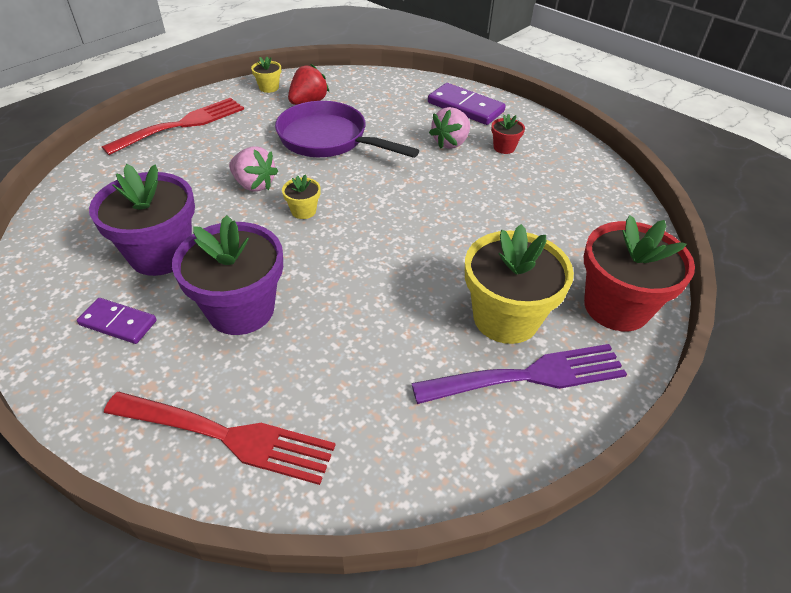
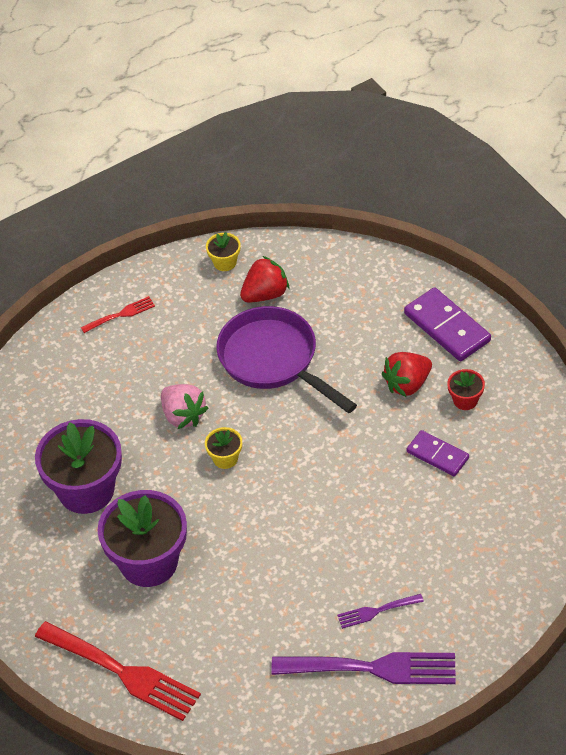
camera: 20 degrees right, 5 degrees up
purple domino [77,298,157,344] -> purple domino moved to [407,430,469,476]
red fork [102,98,244,155] -> red fork [81,296,155,333], size x0.48
pink strawberry [429,107,470,149] -> red strawberry [382,352,432,397]
yellow flower pot [465,224,574,344] -> purple fork [337,594,424,629]
red flower pot [584,215,695,331] -> none

